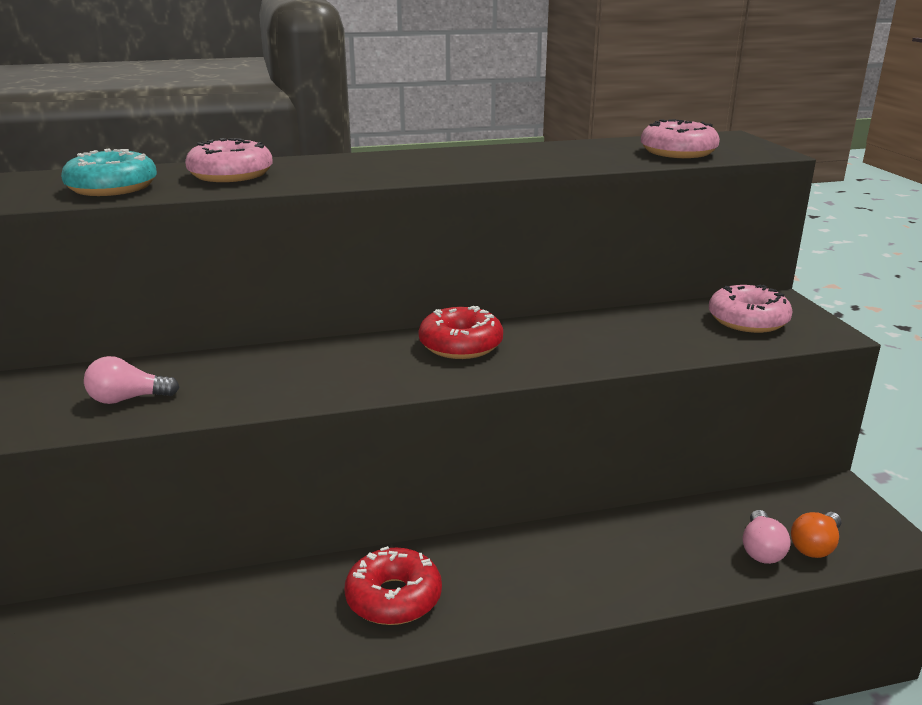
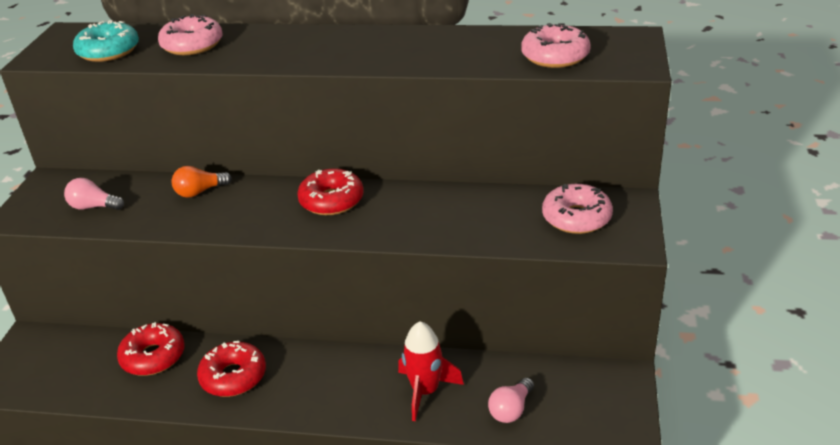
camera: 25 degrees right, 10 degrees up
orange light bulb [791,512,842,558] -> orange light bulb moved to [172,166,232,198]
none -> red donut [117,322,185,376]
none -> red rocket [398,321,464,421]

